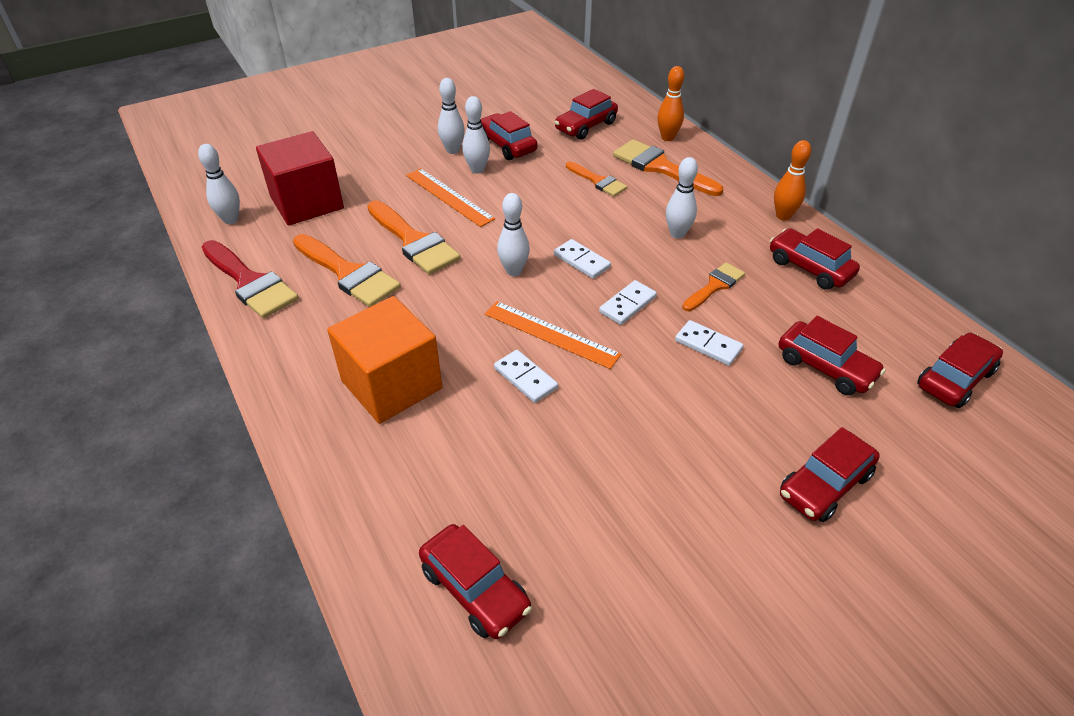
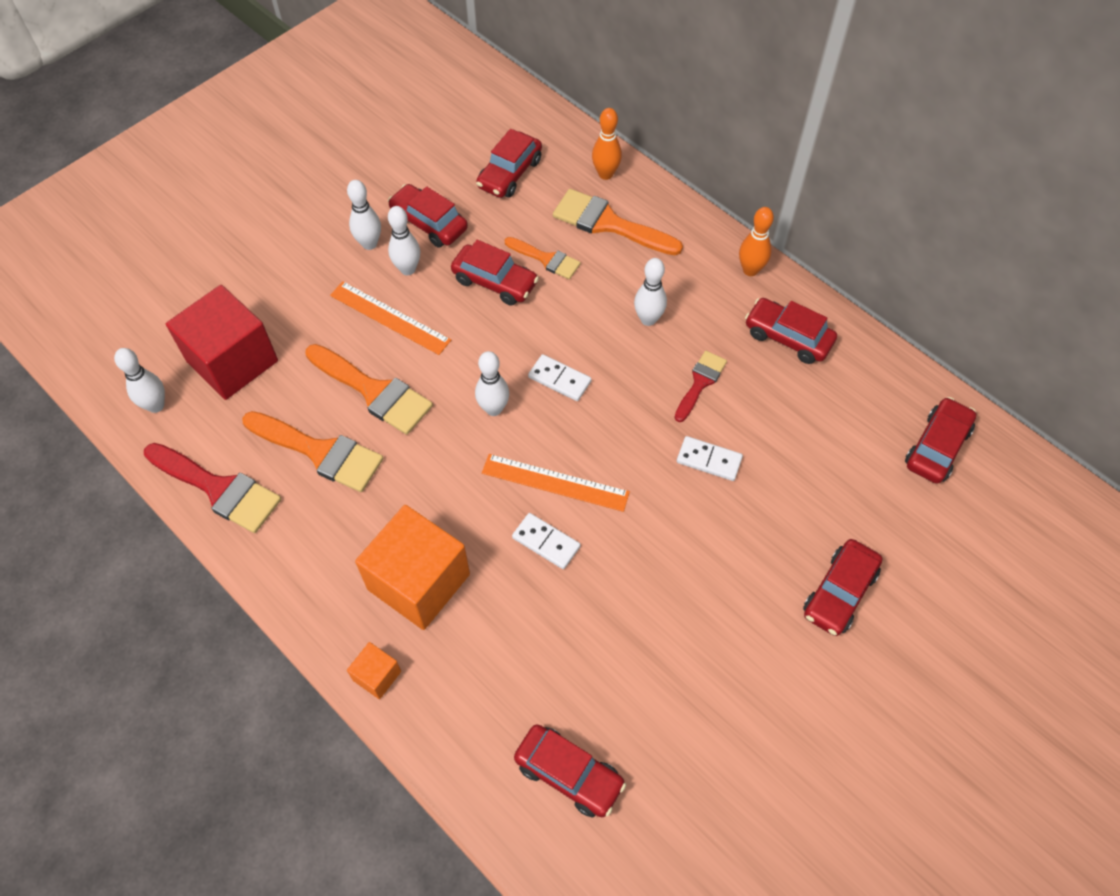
camera: 15 degrees left, 15 degrees up
white domino [599,280,657,325] -> none
orange brush [682,262,745,311] -> red brush [674,351,727,422]
red car [779,316,886,395] -> red car moved to [451,240,539,306]
none -> orange cube [347,642,401,699]

